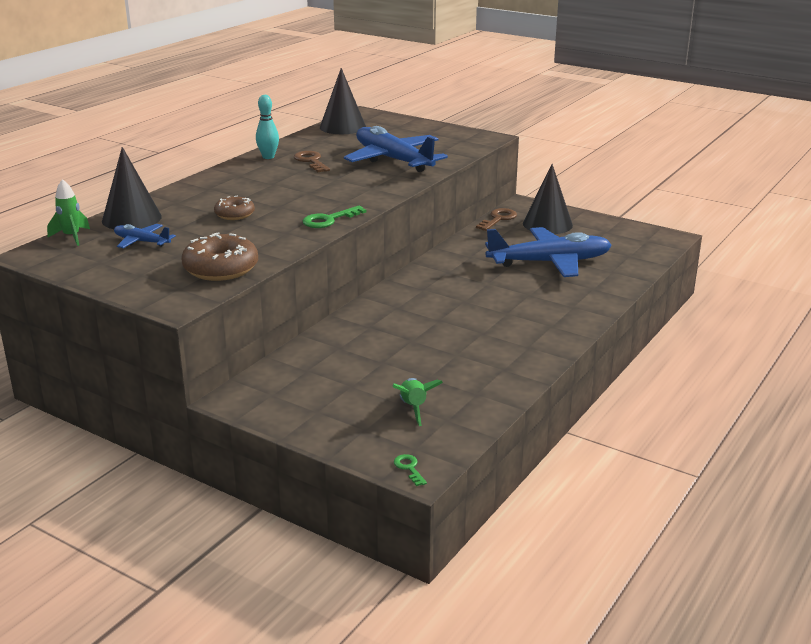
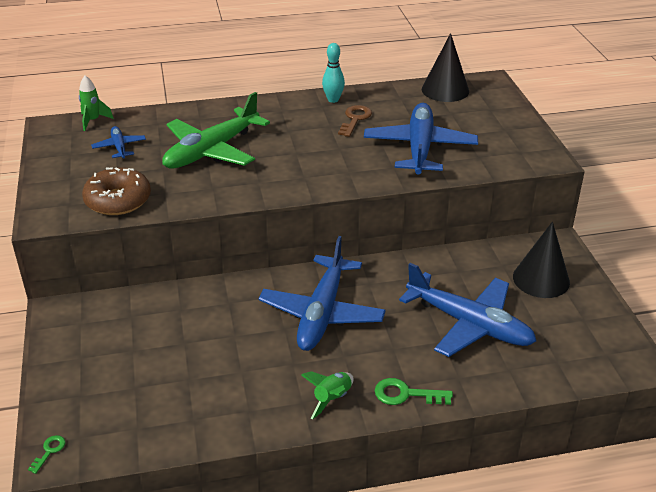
camera: 45 degrees right, 10 degrees up
black cone [102,147,162,229] -> none
brown donut [214,196,255,220] -> green plane [162,92,270,169]
green key [303,206,367,228] -> green key moved to [375,378,453,405]
green rocket [392,378,443,426] -> green rocket moved to [301,371,354,419]
brown key [476,208,517,231] -> none
none -> blue plane [259,236,386,351]

